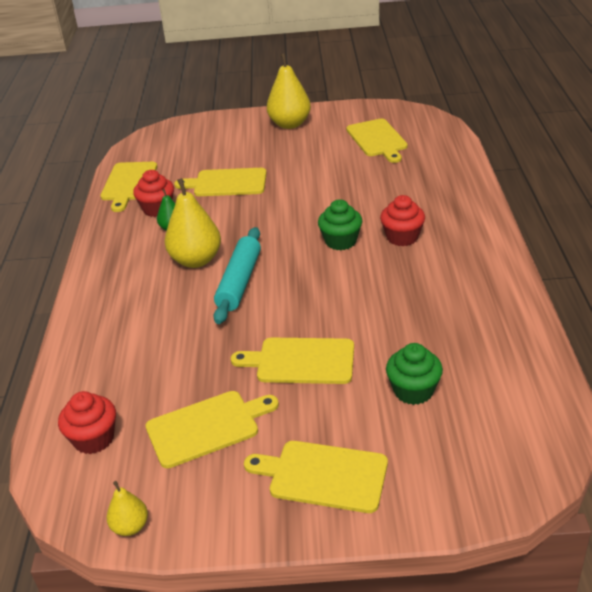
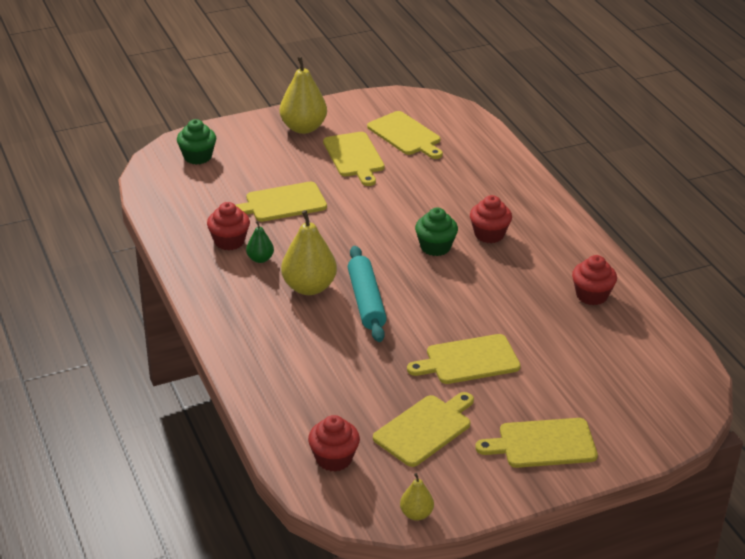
camera: 25 degrees left, 0 degrees up
yellow cutting board [100,162,157,212] -> yellow cutting board moved to [323,132,385,186]
green cupcake [386,343,443,405] -> green cupcake moved to [177,119,216,165]
none -> red cupcake [572,255,617,305]

